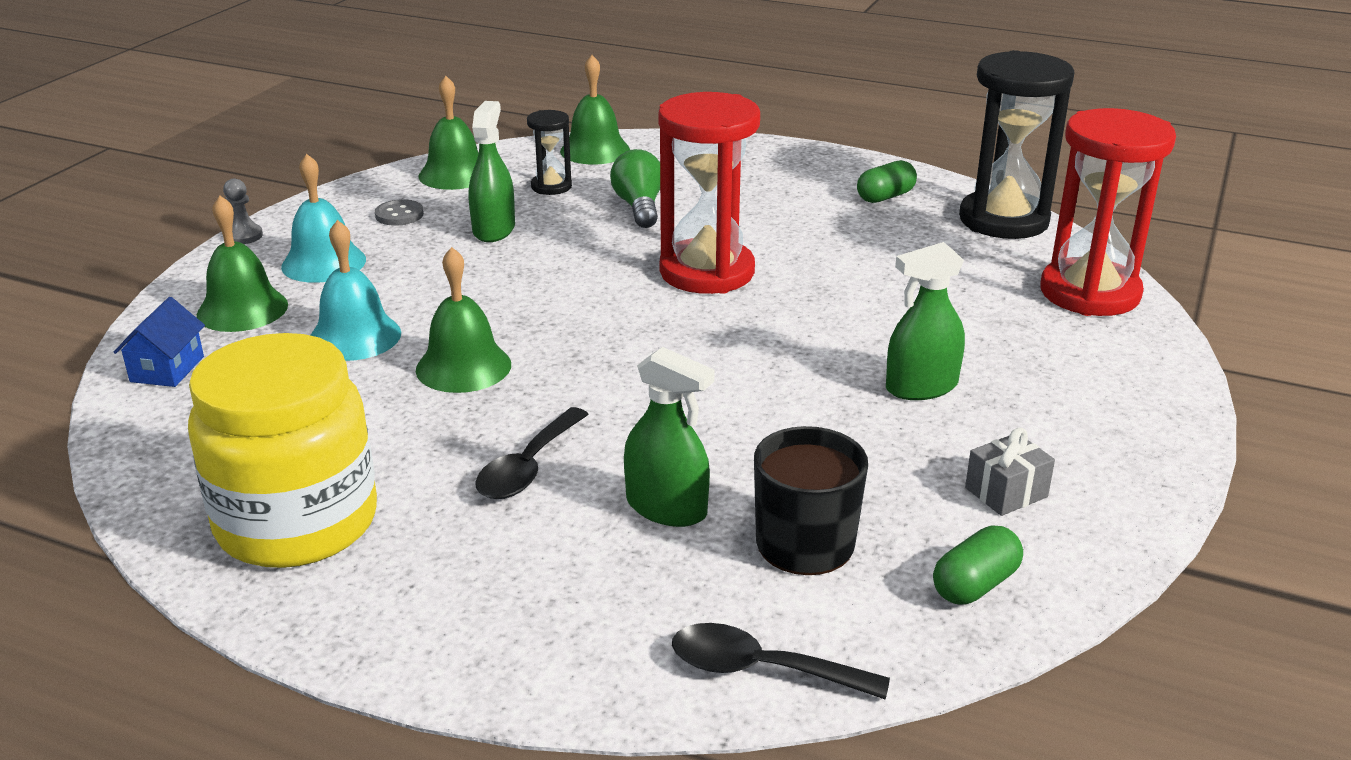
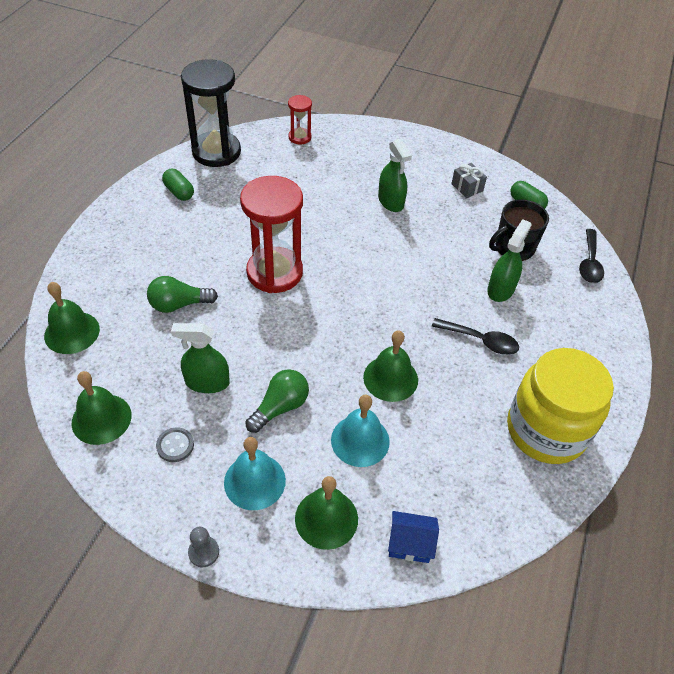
camera: 95 degrees left, 20 degrees up
black hourglass [527,110,572,195] -> none
red hourglass [1040,108,1176,316] -> red hourglass [288,95,312,144], size x0.49
none -> green light bulb [246,369,309,433]

